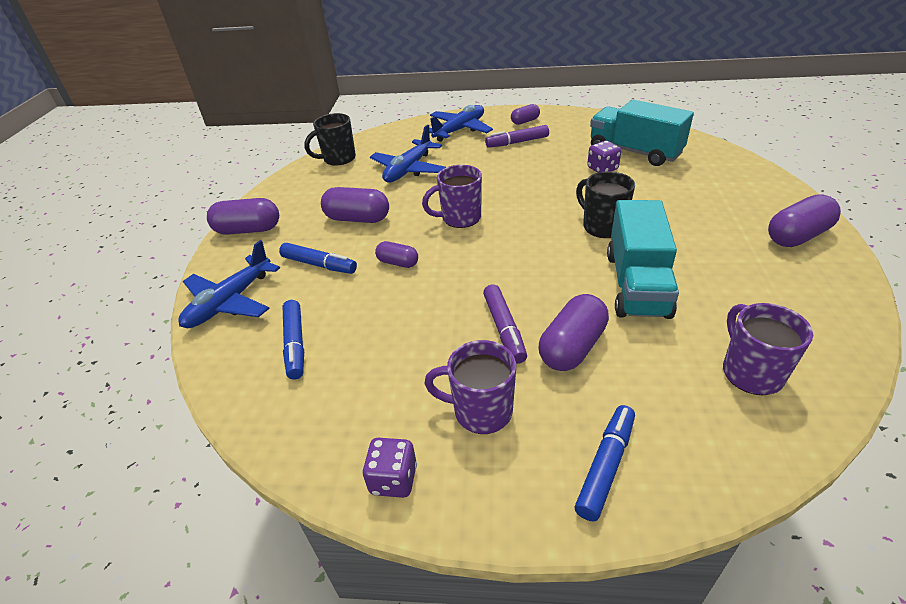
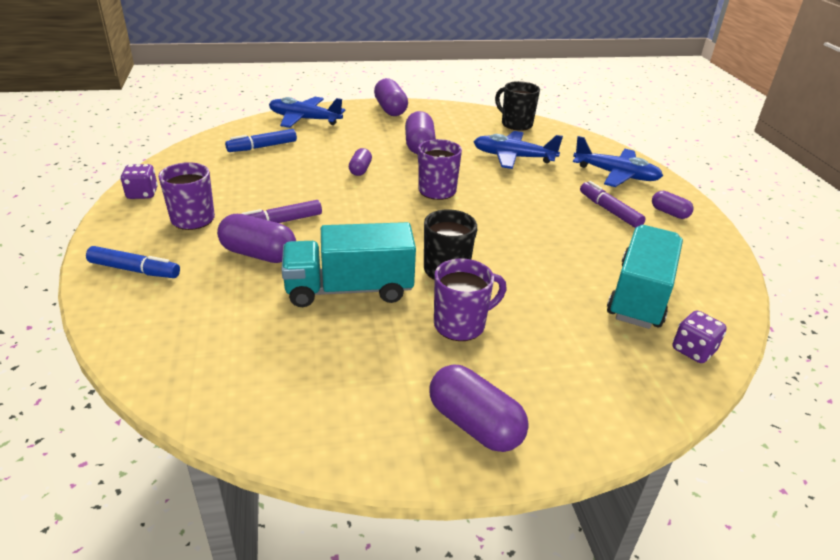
camera: 70 degrees right, 5 degrees down
blue marker [279,243,357,274] -> none
purple dice [587,141,621,173] -> purple dice moved to [672,310,727,363]
purple mug [723,303,813,395] -> purple mug moved to [434,258,507,341]

